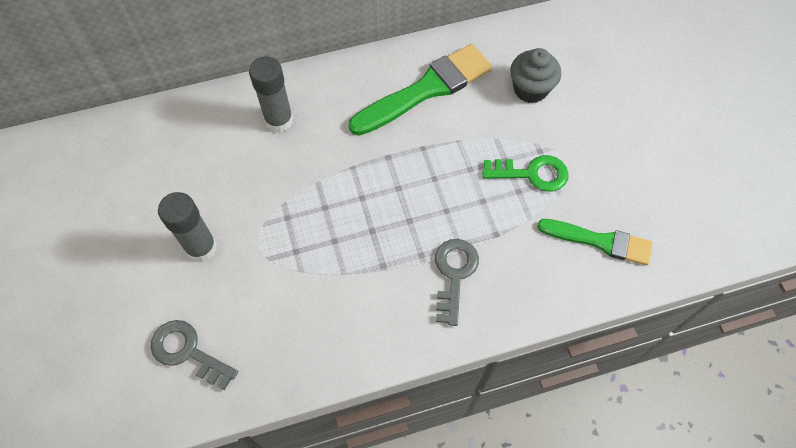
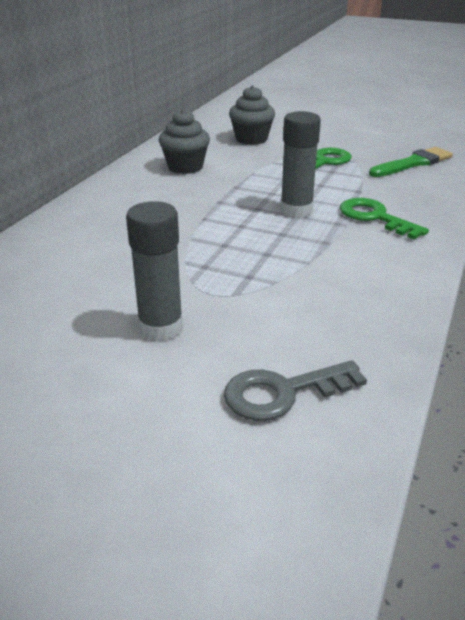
camera: 50 degrees left, 30 degrees down
grey glue stick [249,56,293,133] -> grey glue stick moved to [280,111,321,218]
green brush [349,44,492,136] -> grey cupcake [159,109,210,174]
grey key [435,239,479,326] -> green key [340,198,429,239]

